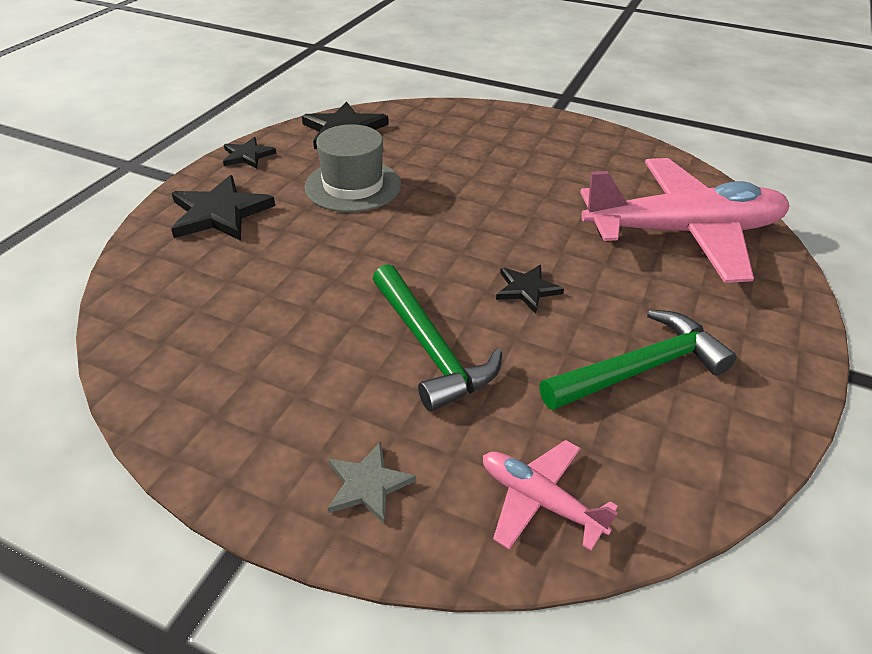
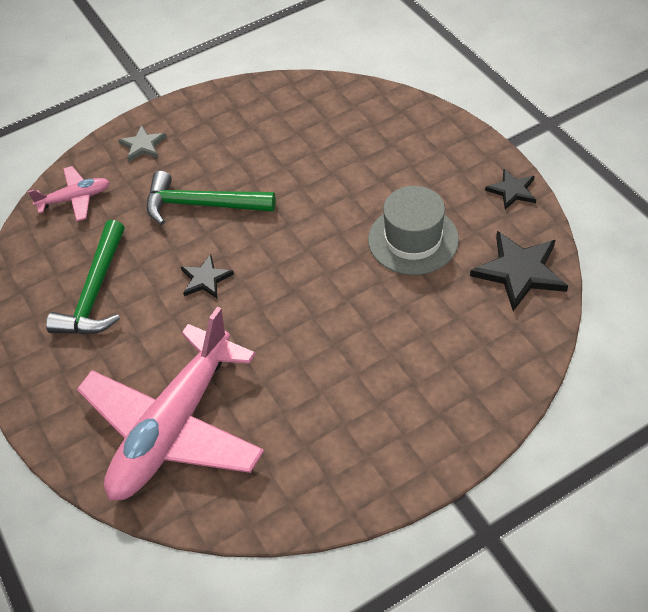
camera: 130 degrees right, 10 degrees up
black star [171,175,275,241] -> none

